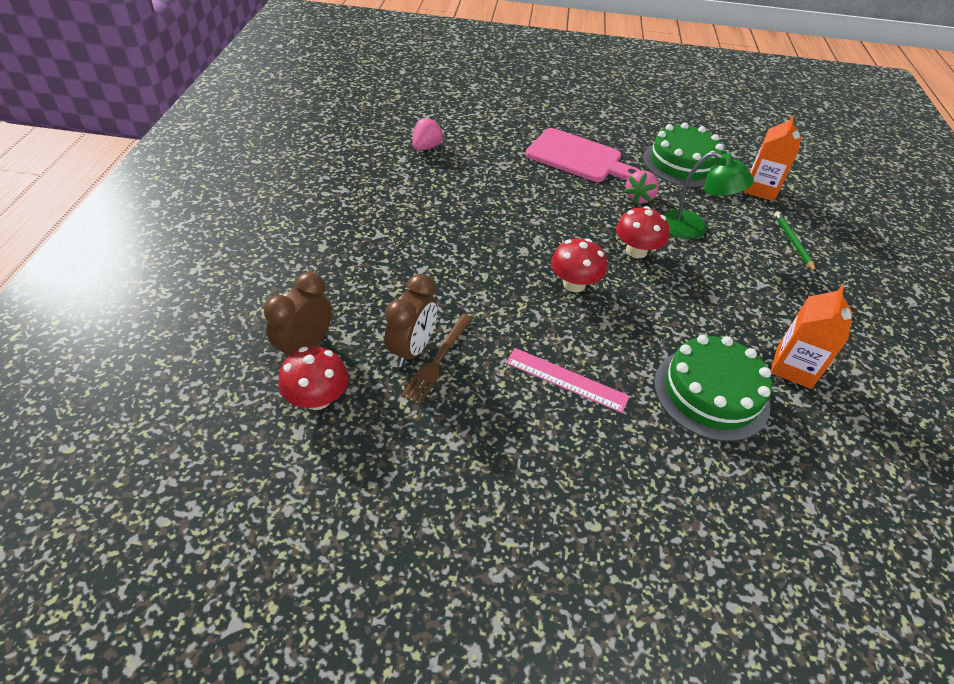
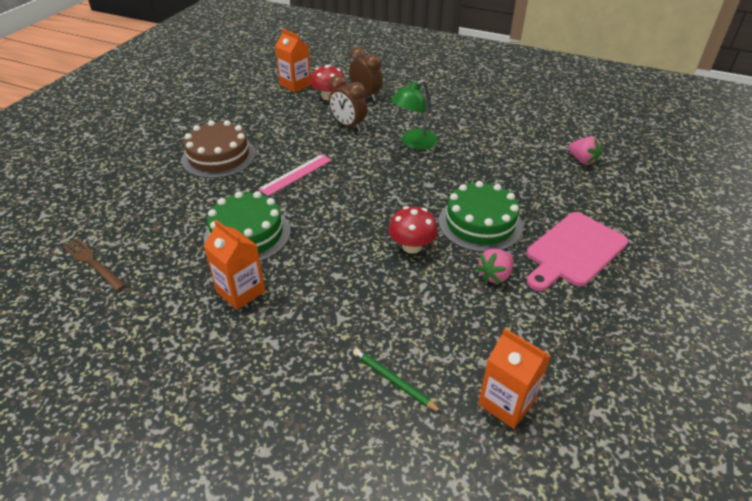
camera: 110 degrees right, 5 degrees down
brown fork [401,314,473,404] -> brown fork moved to [63,238,126,291]
red mushroom [551,239,607,292] -> none
pink strawberry [624,170,659,204] -> pink strawberry turned 90 degrees counterclockwise [476,249,513,284]
green cake [643,122,724,187] -> green cake moved to [439,181,523,252]
green lamp [663,152,754,239] -> green lamp moved to [391,79,438,150]
green pencil [774,211,816,272] -> green pencil turned 150 degrees counterclockwise [353,348,442,413]
none -> brown cake [181,120,256,178]
none -> orange carton [275,29,311,92]

